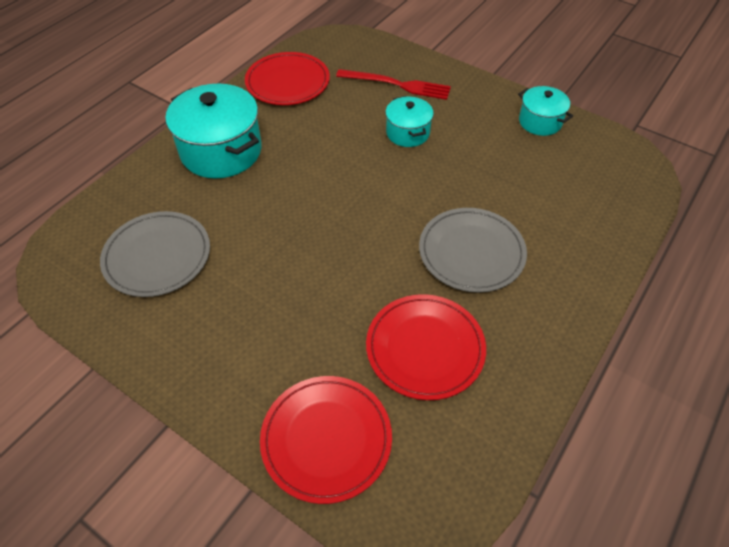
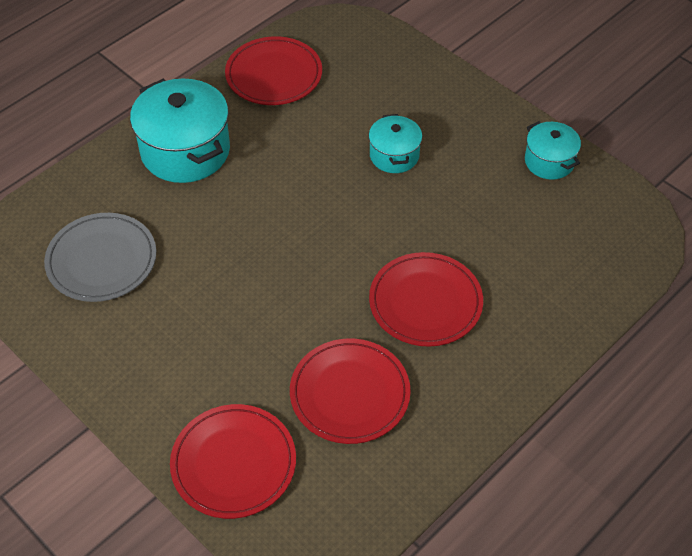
camera: 10 degrees right, 0 degrees up
red fork [336,69,451,100] -> none
grey plate [419,208,527,293] -> red plate [369,252,483,347]

